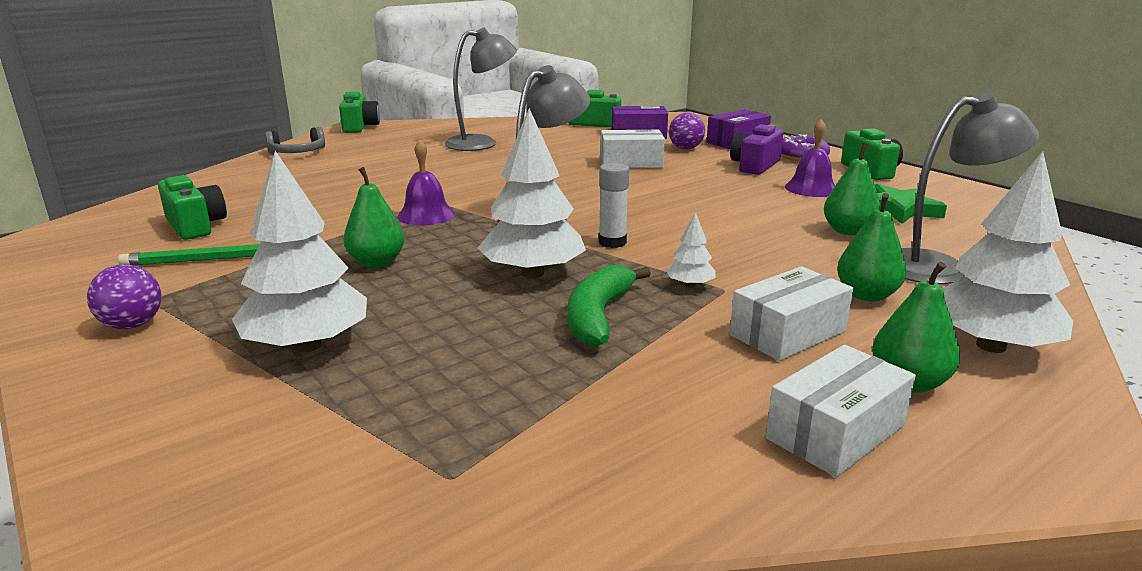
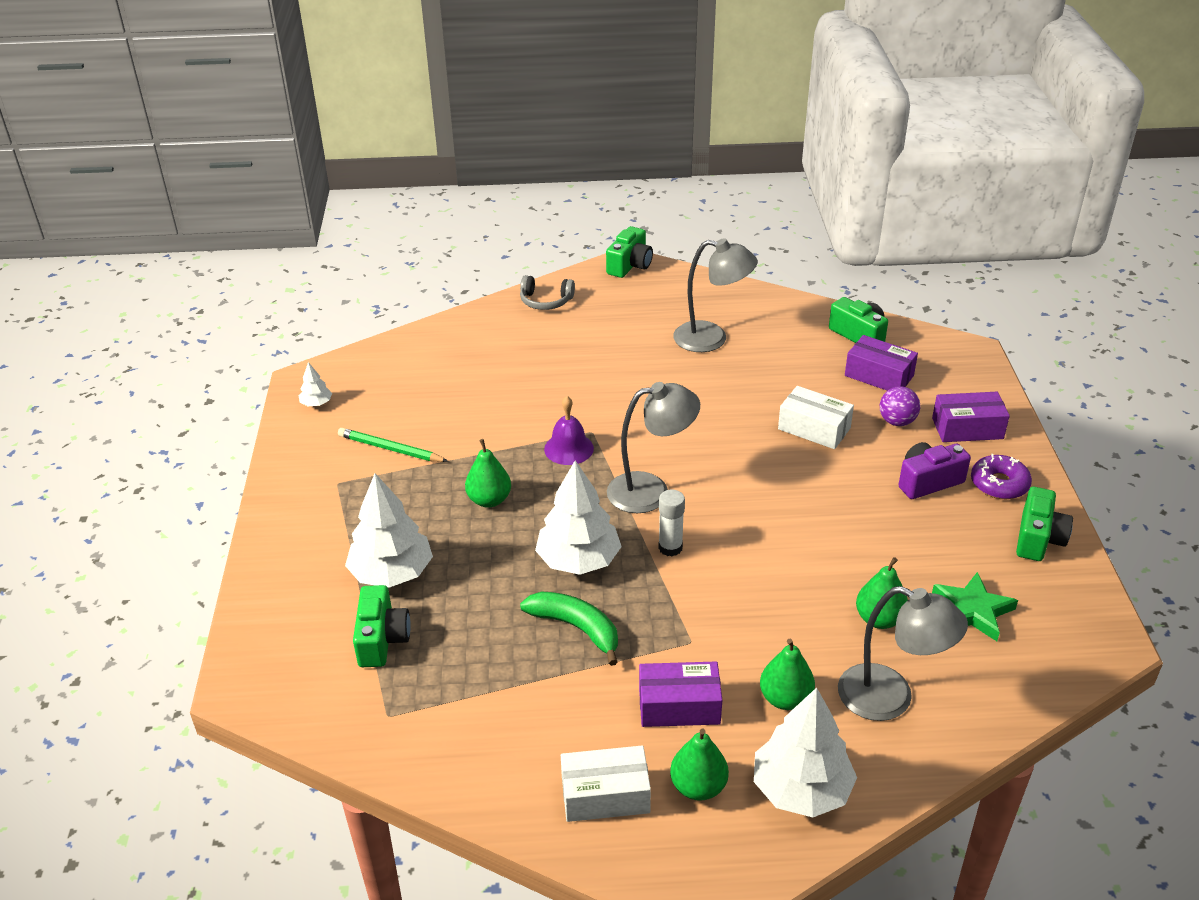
camera: 35 degrees right, 15 degrees up
purple ball [87,264,162,329] -> none
green camera [158,175,227,240] -> green camera moved to [353,585,411,667]
green banana [568,265,651,347] -> green banana turned 75 degrees clockwise [520,592,618,666]
white tree [666,212,716,288] -> white tree moved to [299,362,332,406]
white box [730,266,853,361] -> purple box [639,661,722,727]
purple bell [785,119,835,197] -> none

